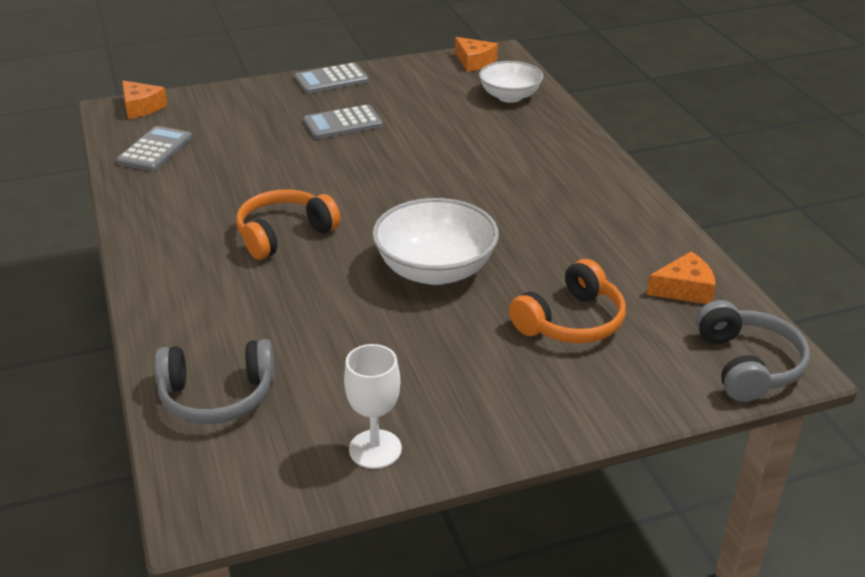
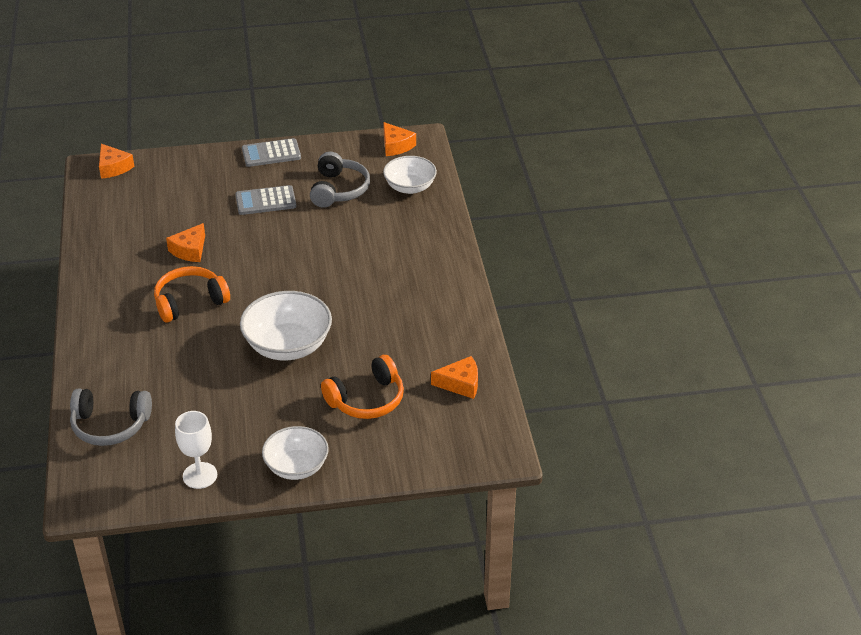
camera: 10 degrees right, 5 degrees up
grey calculator [116,126,192,171] -> none
grey headphones [696,300,810,402] -> grey headphones moved to [310,152,370,208]
none -> orange cheese [166,223,205,262]
none -> white bowl [262,426,329,480]

